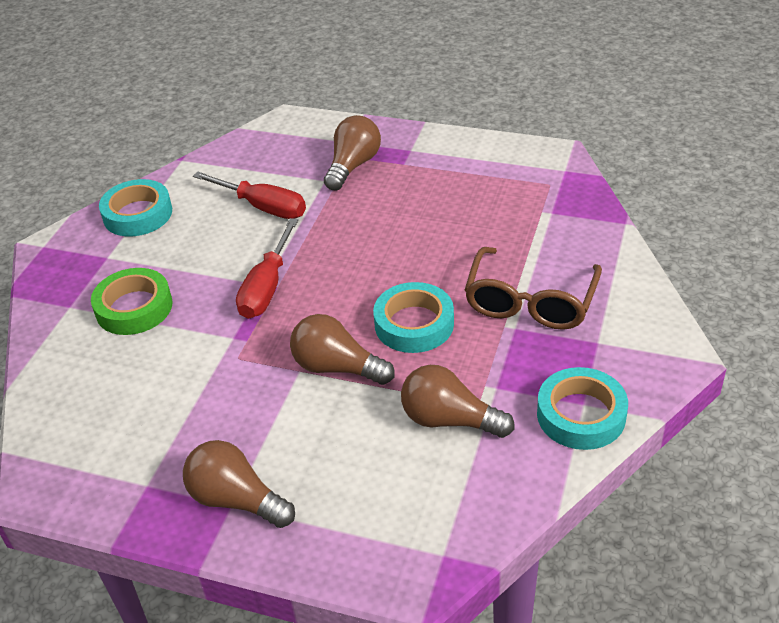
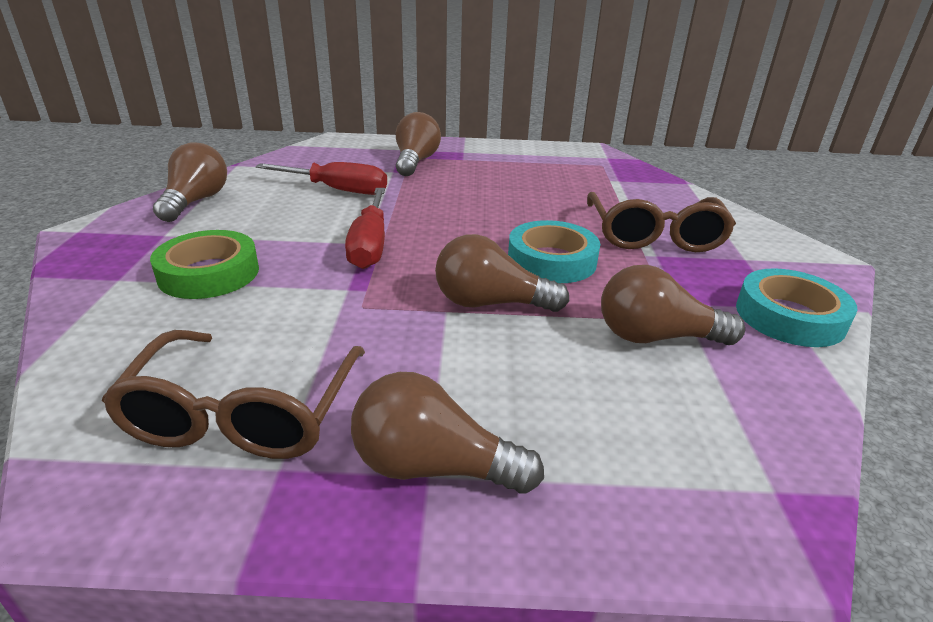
camera: 20 degrees left, 10 degrees down
turquoise tape [99,179,172,236] -> brown light bulb [153,142,227,222]
none -> brown glasses [102,330,365,459]

